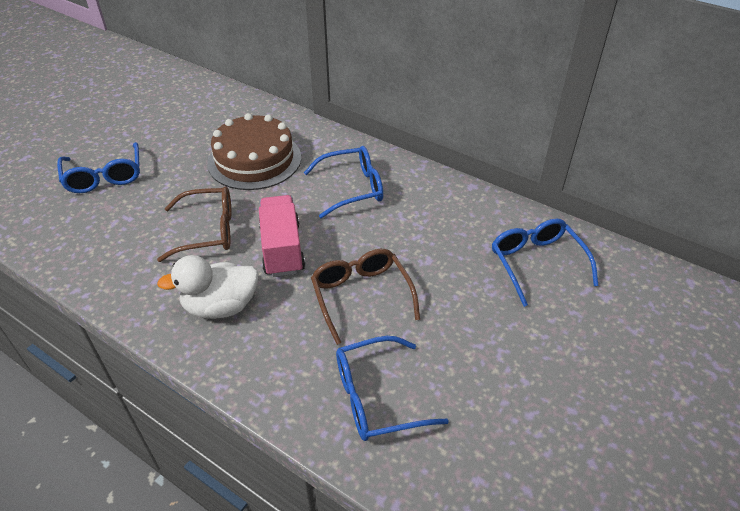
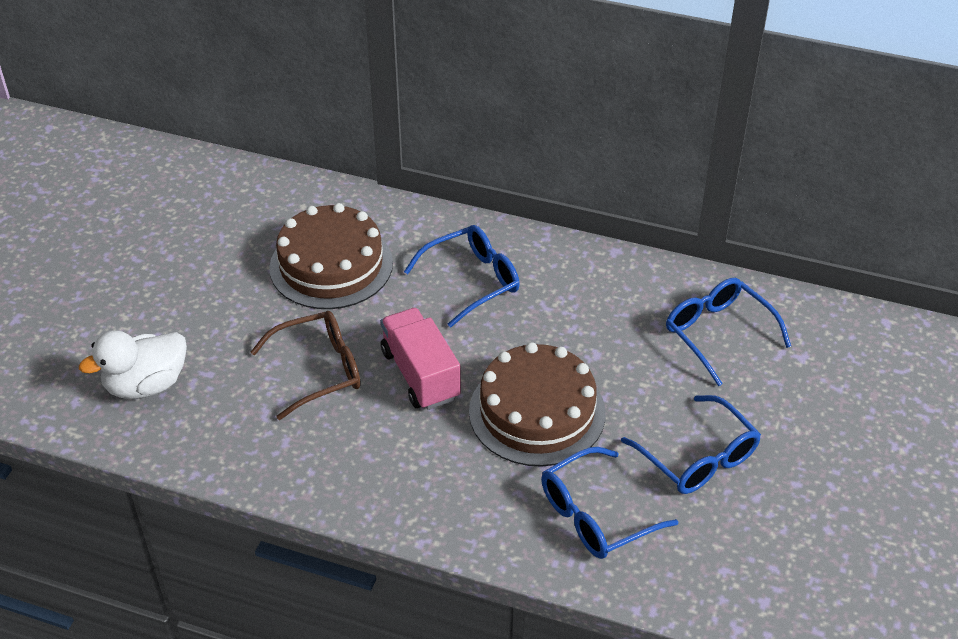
camera: 15 degrees left, 0 degrees up
blue glasses [57,142,140,193] -> blue glasses moved to [621,395,761,494]
white duck [157,255,259,319] -> white duck moved to [79,331,187,399]
brown glasses [311,249,420,345] -> brown cake [469,342,606,467]

